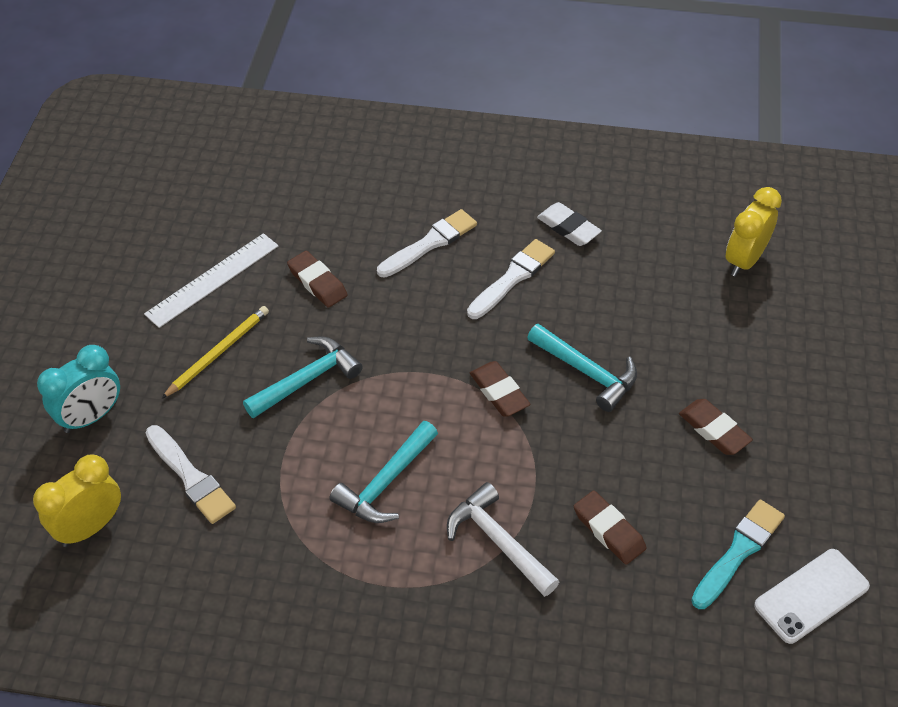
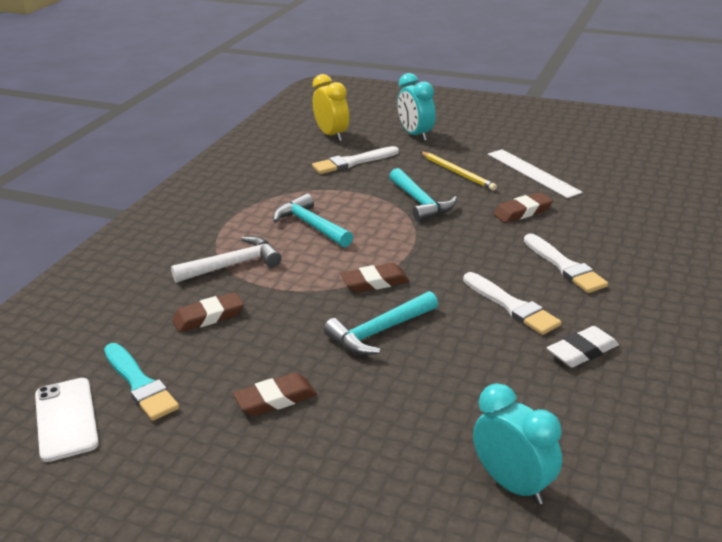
camera: 105 degrees right, 20 degrees down
yellow clock [726,187,782,277] -> turquoise clock [473,383,562,505]

